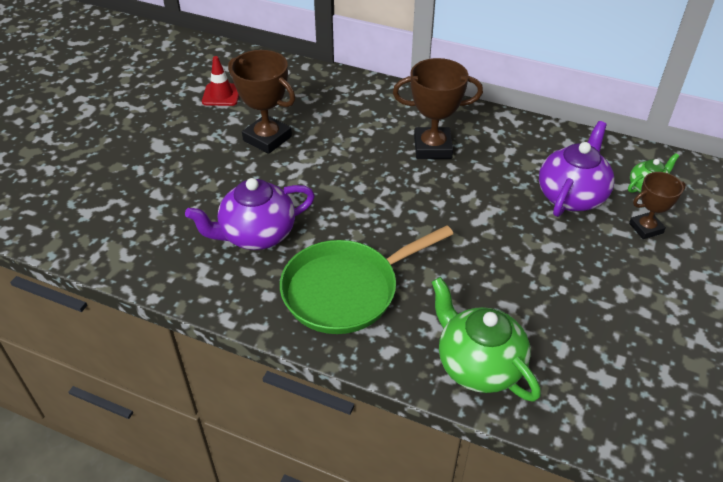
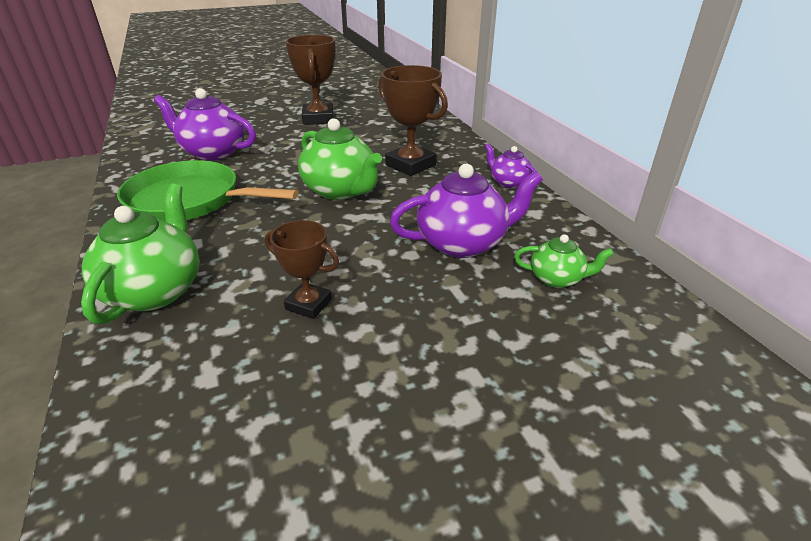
camera: 45 degrees right, 10 degrees down
red traffic cone [202,56,239,106] -> none
brown trophy [629,172,686,239] -> brown trophy moved to [265,220,339,319]
none -> green teapot [298,118,382,200]
none -> purple teapot [485,143,537,188]

